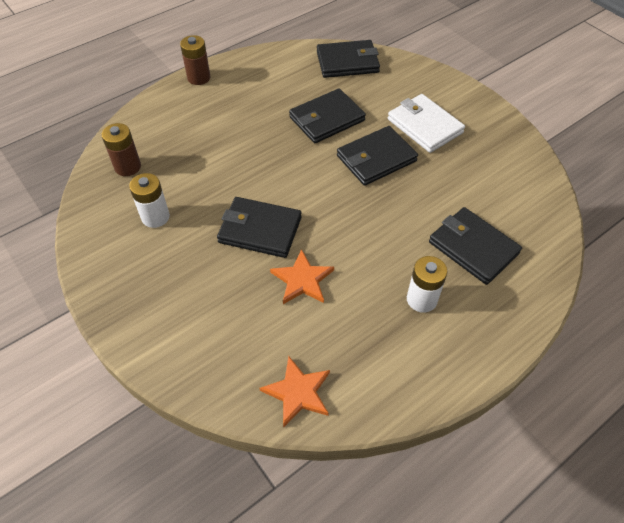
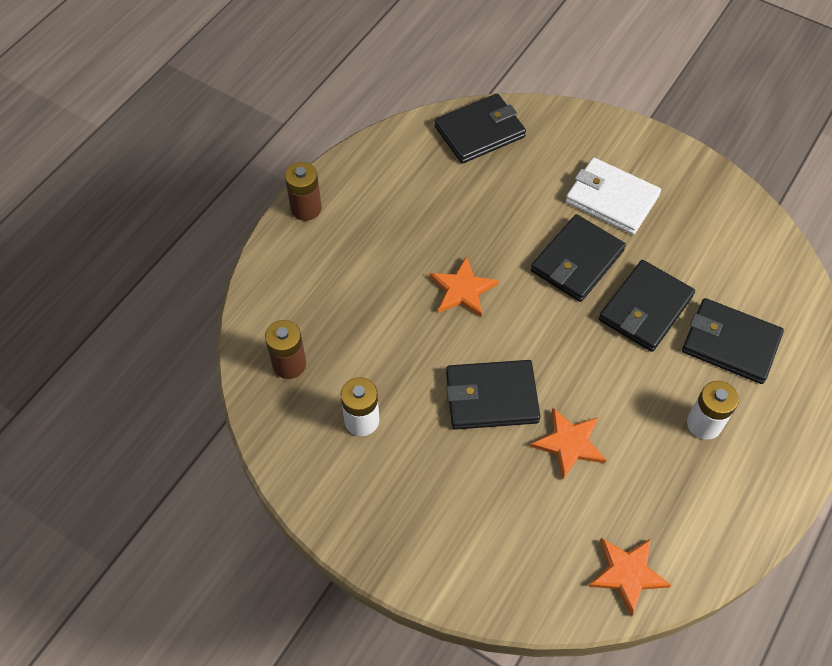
camera: 20 degrees left, 5 degrees up
black wallet [289,89,366,143] -> black wallet moved to [599,260,695,352]
none -> orange star [429,256,499,317]

